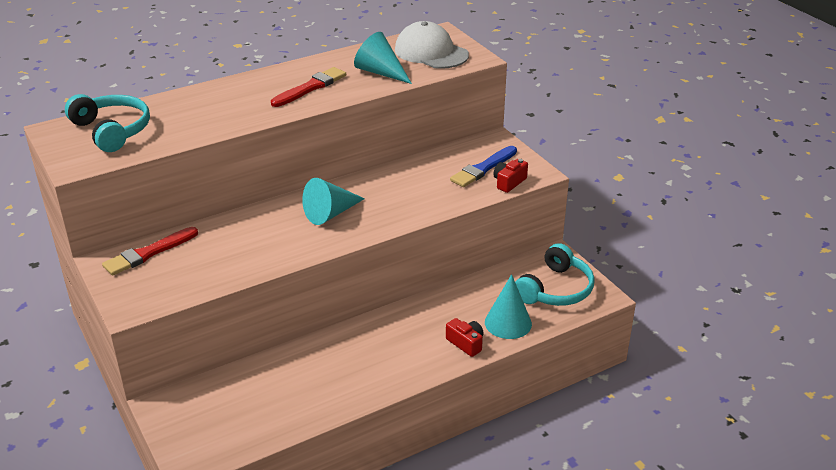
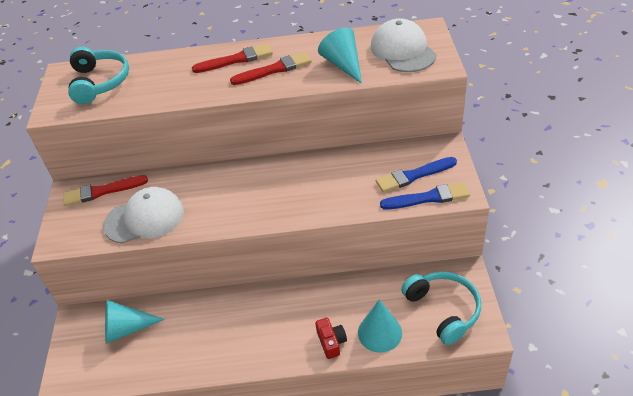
camera: 30 degrees right, 10 degrees up
turquoise cone [302,178,365,225] -> turquoise cone moved to [105,300,165,344]
red camera [493,159,528,193] -> blue brush [380,182,470,209]
turquoise headphones [515,243,595,306] -> turquoise headphones turned 90 degrees counterclockwise [401,271,481,345]
none -> white cap [103,187,184,244]
none -> red brush [192,44,273,73]

